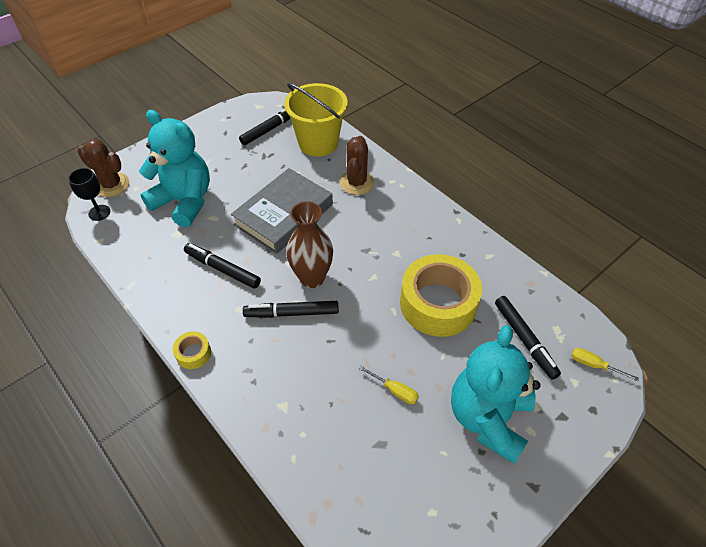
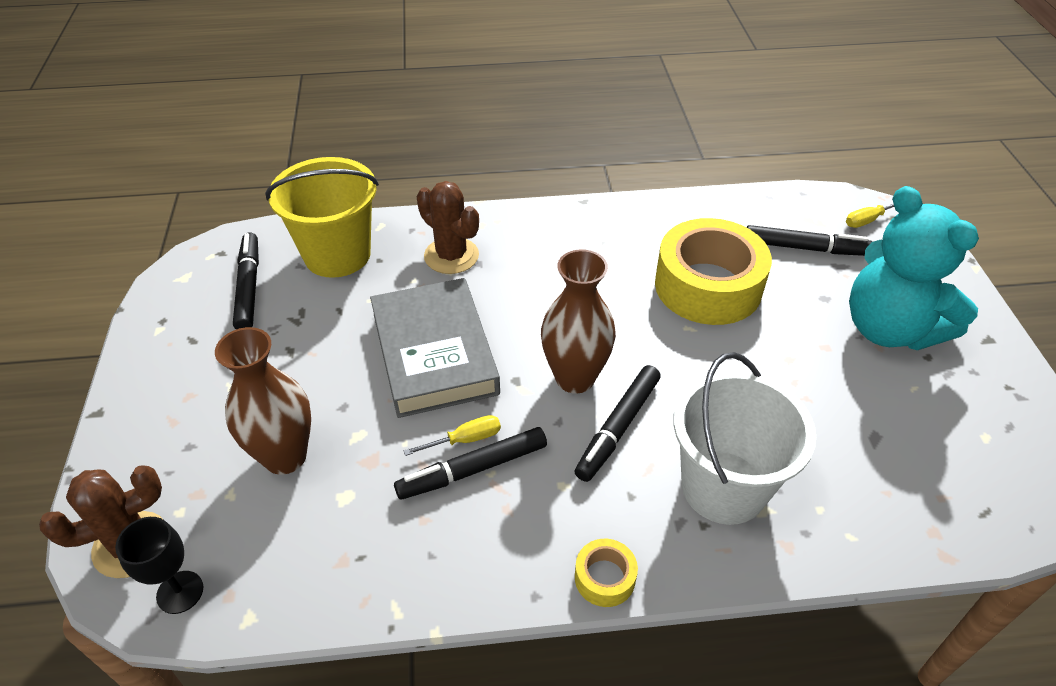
camera: 55 degrees left, 5 degrees down
turquoise teddy bear [139,110,210,227] -> brown vase [215,327,311,475]
yellow screwdriver [359,366,419,404] -> yellow screwdriver moved to [404,415,501,456]
none -> white bucket [673,352,816,525]

